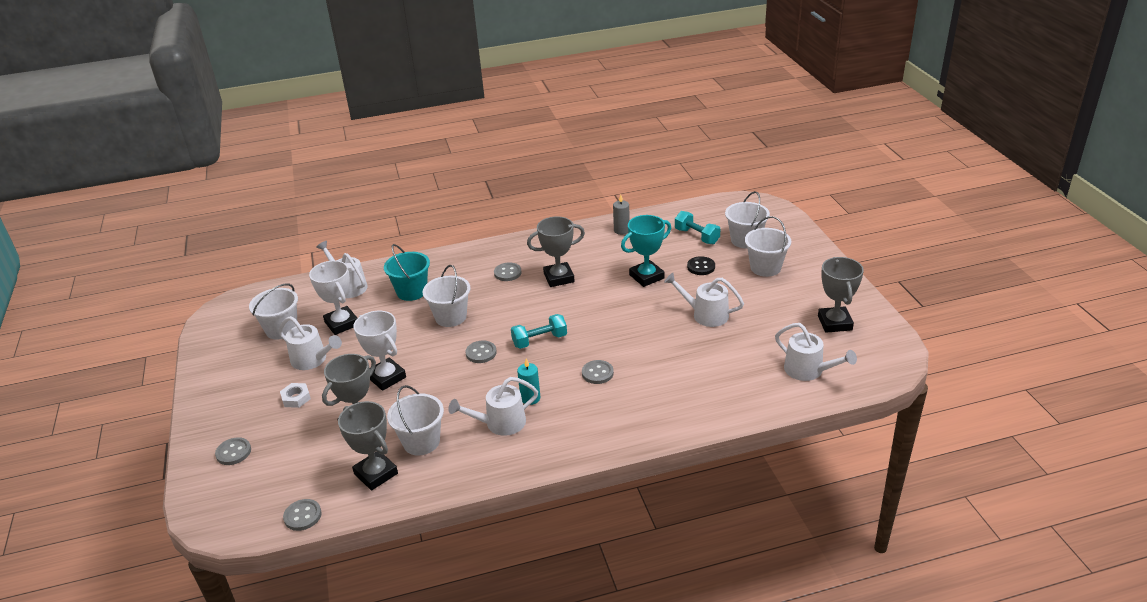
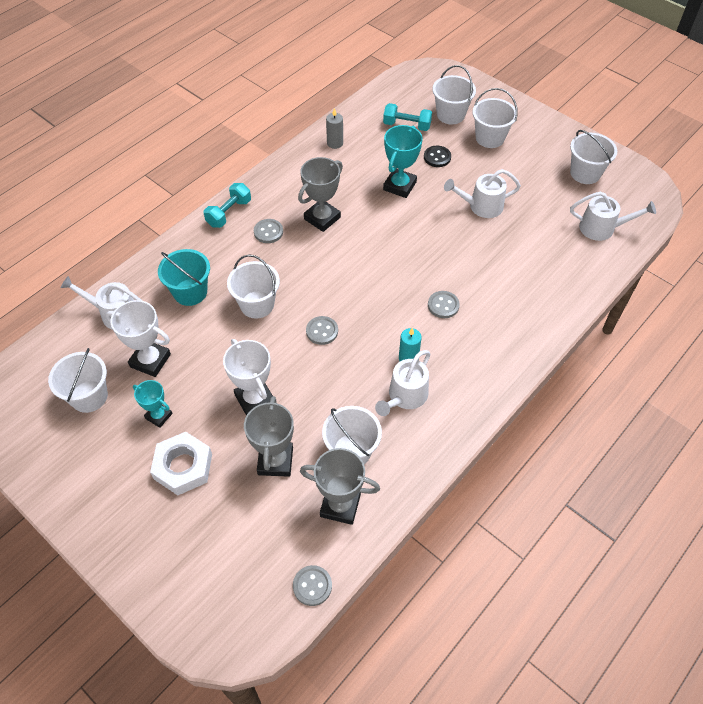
camera: 35 degrees left, 20 degrees up
grey button [215,437,251,465] -> none
white watering can [278,316,342,370] -> turquoise trophy [133,380,172,428]
white nut [280,383,311,408] -> white nut [150,432,212,495], size x1.81
white trophy [353,311,406,391] -> white trophy turned 45 degrees clockwise [223,339,273,416]
turquoise dumbbell [511,314,567,349] -> turquoise dumbbell moved to [204,183,251,228]
grey trophy [818,257,864,333] -> white bucket [570,130,617,184]

